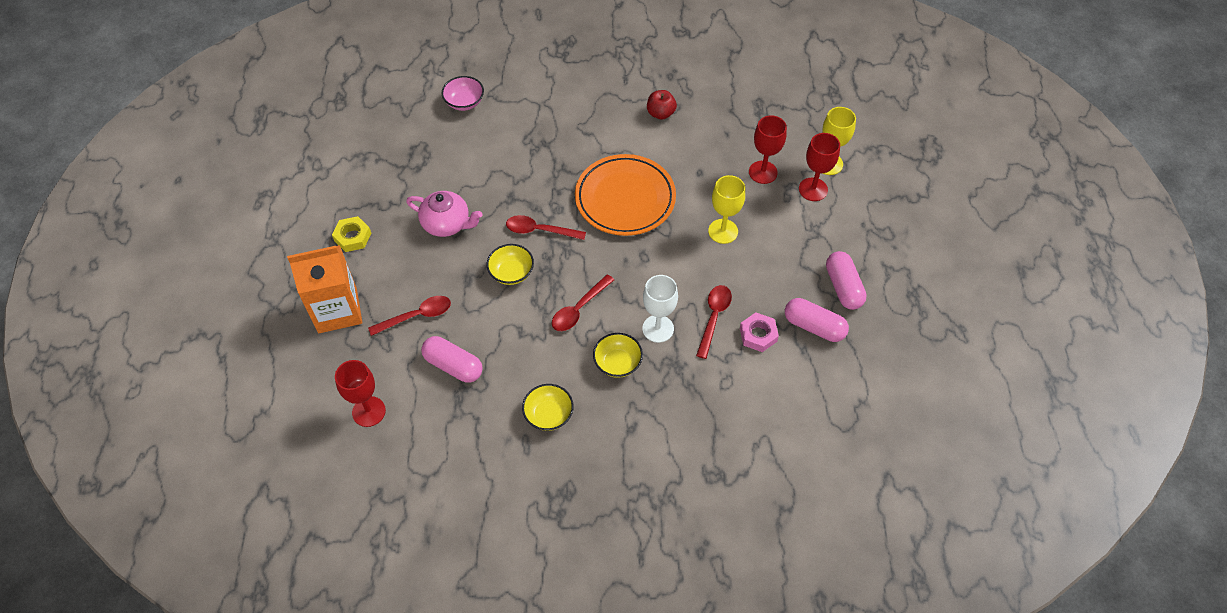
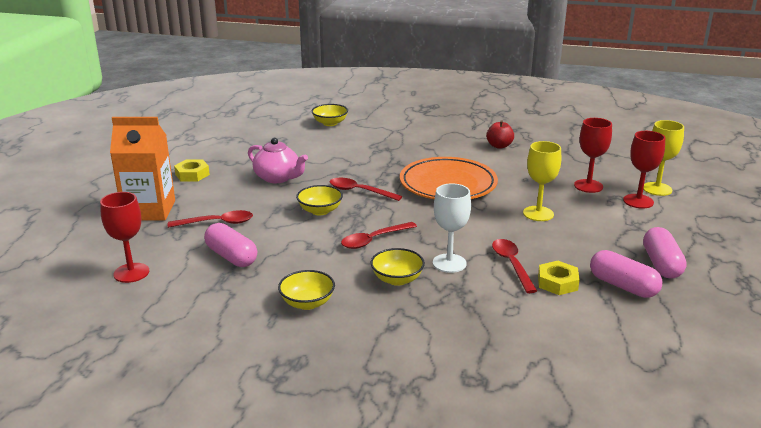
camera: 15 degrees right, 30 degrees down
pink bowl [441,76,484,111] -> yellow bowl [312,104,348,126]
red spoon [696,285,732,359] -> red spoon turned 45 degrees counterclockwise [492,239,537,293]
pink nut [740,313,779,352] -> yellow nut [538,261,580,295]

